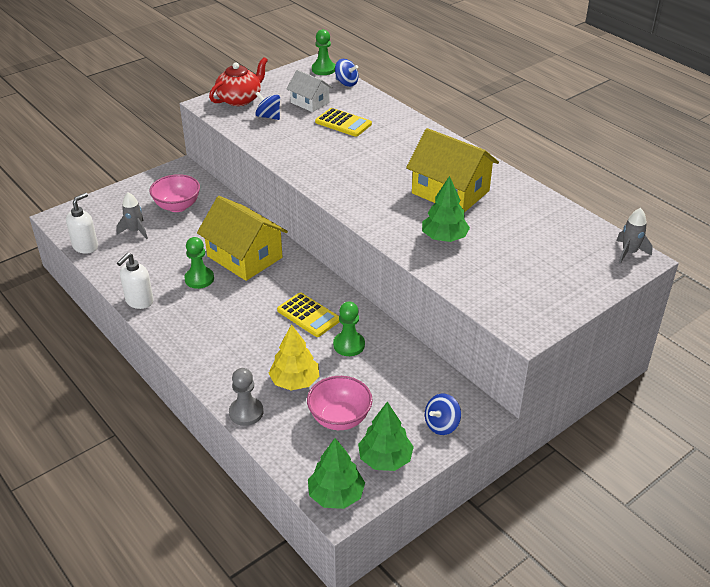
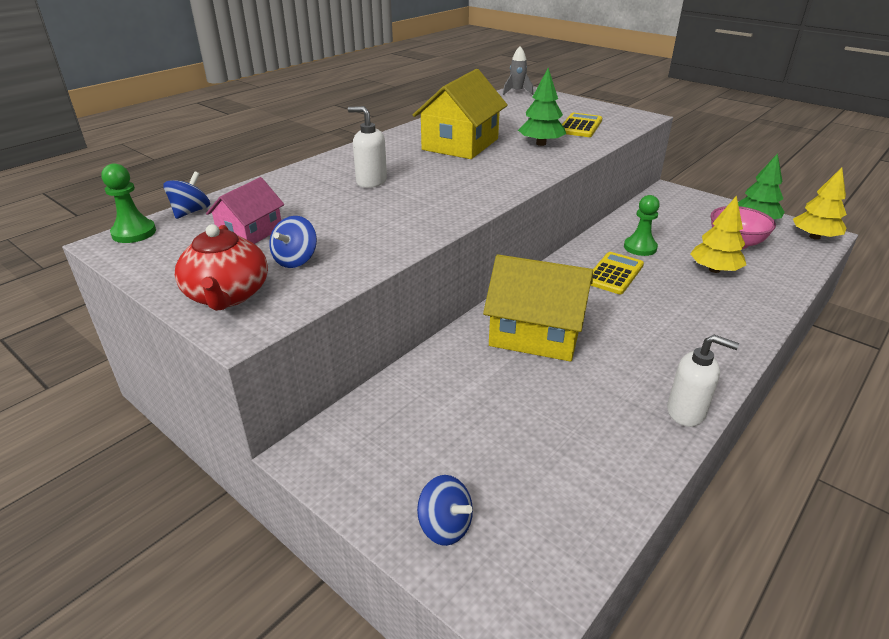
camera: 100 degrees left, 5 degrees down
white soap dispenser [66,193,98,254] -> white soap dispenser moved to [348,106,387,188]
grey rocket [116,192,148,239] -> none
pink bowl [149,174,200,212] -> none
green pawn [184,237,214,289] -> none
yellow house [197,196,288,281] -> yellow house turned 75 degrees clockwise [483,254,593,362]
red teapot [209,57,268,106] -> red teapot turned 135 degrees counterclockwise [175,224,268,311]
grey pawn [229,368,263,426] -> none
white house [286,70,333,112] -> pink house [206,177,284,244]
green tree [308,438,365,509] -> yellow tree [793,167,847,240]
yellow calculator [315,108,372,137] -> yellow calculator moved to [562,113,603,137]
blue spinning top [425,394,461,435] -> blue spinning top moved to [417,475,473,546]

